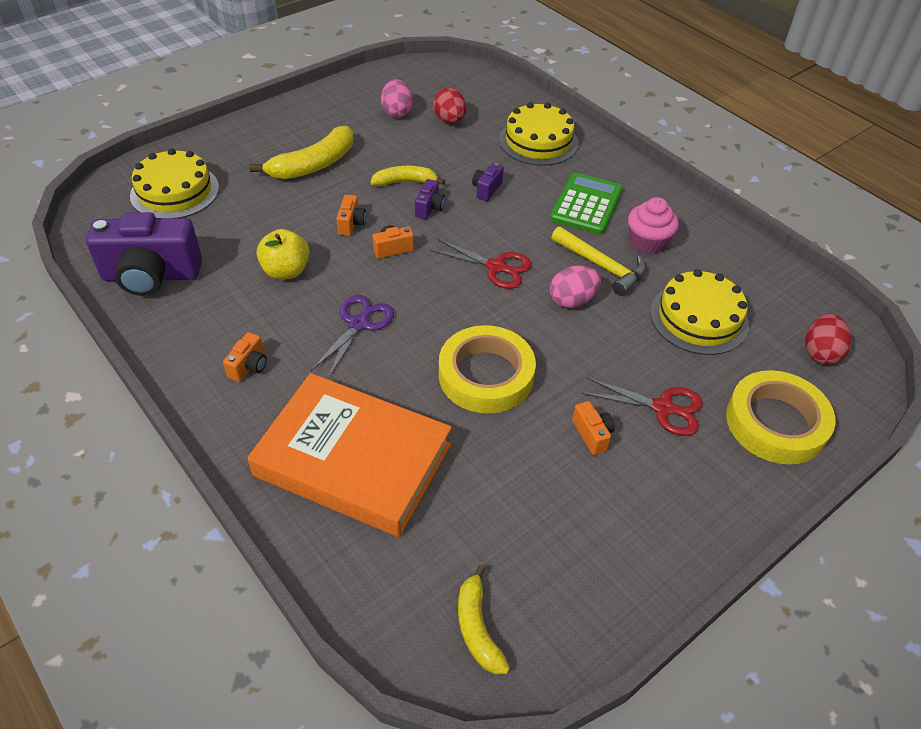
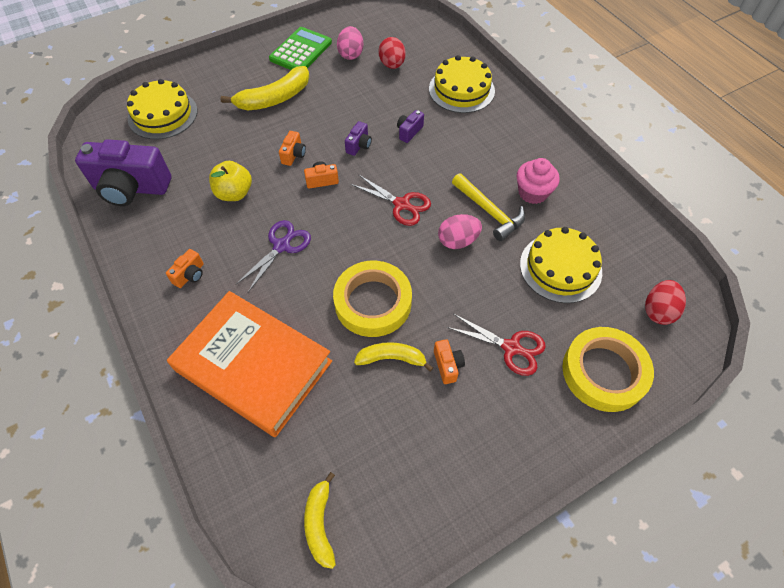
camera: 10 degrees right, 10 degrees up
yellow banana [371,166,445,186] -> yellow banana moved to [354,342,433,372]
green calculator [550,173,623,234] -> green calculator moved to [269,27,332,70]

